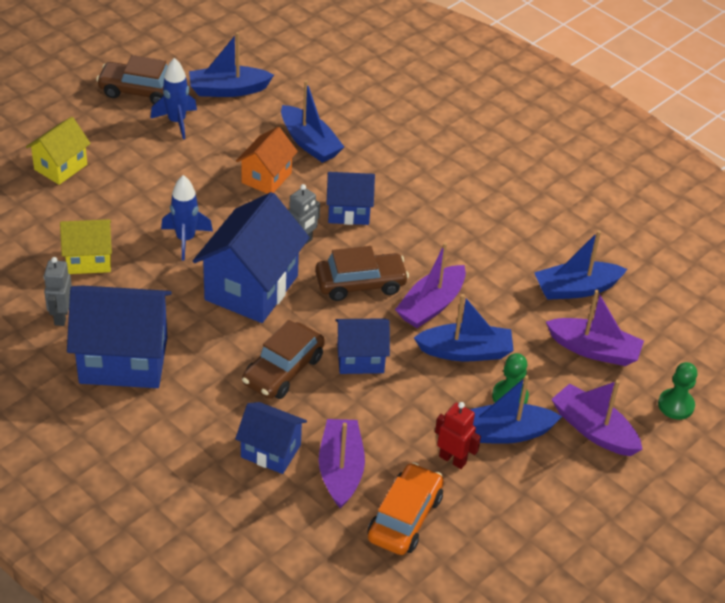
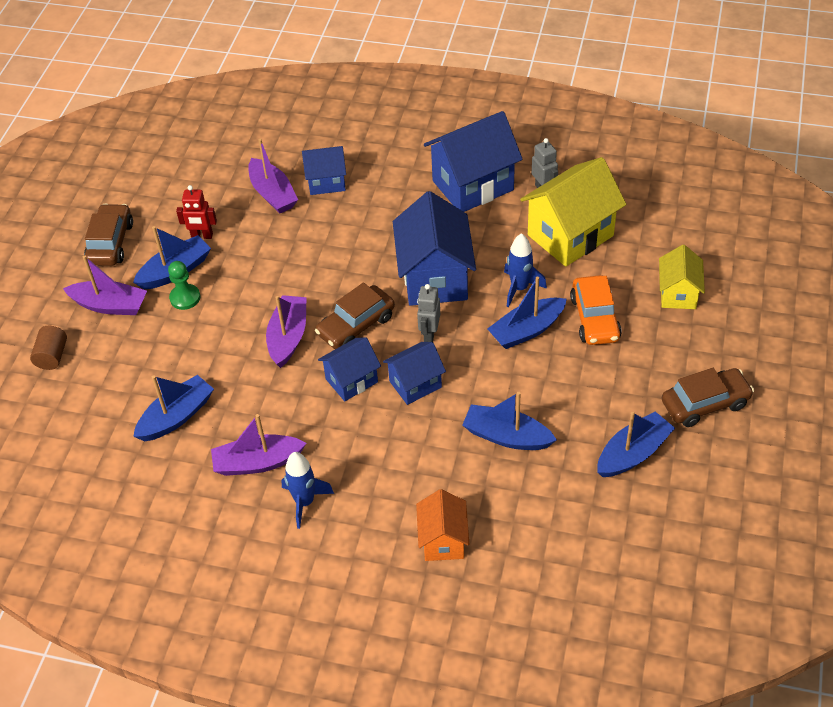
camera: 155 degrees right, 5 degrees up
yellow house [60,219,112,274] -> yellow house [520,157,626,267], size x1.76
blue rocket [150,58,197,139] -> blue rocket moved to [281,452,334,529]
orange house [236,127,298,194] -> orange house moved to [416,489,469,561]
brown car [242,320,325,399] -> brown car moved to [84,204,133,266]
blue house [335,318,390,374] -> blue house moved to [318,337,381,401]
orange car [368,462,444,555] -> orange car moved to [570,275,622,345]
blue boat [414,294,514,361] -> blue boat moved to [487,277,567,349]
purple boat [546,290,644,366] -> purple boat moved to [211,414,306,476]
green pawn [658,362,698,420] -> brown cylinder [30,326,67,370]

